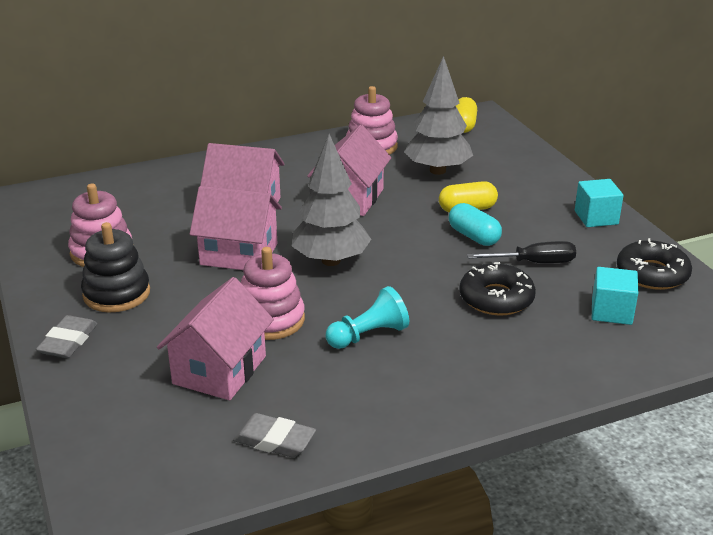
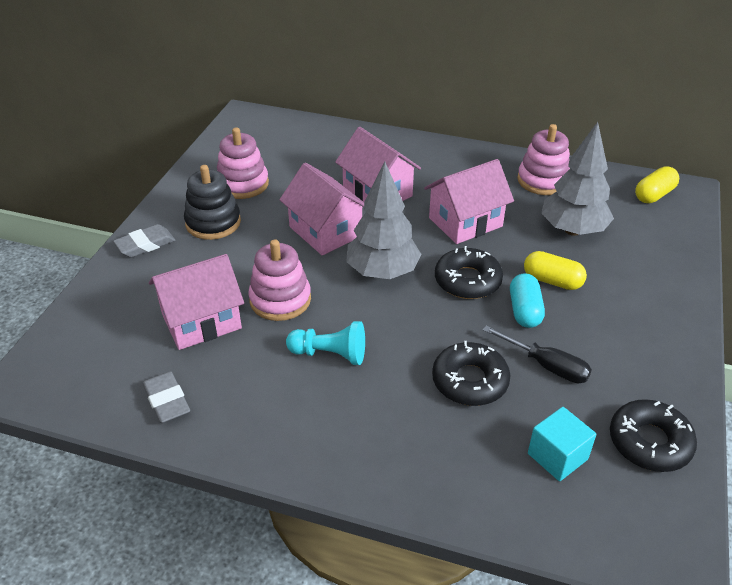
camera: 40 degrees right, 10 degrees up
turquoise cube [575,179,624,227] -> none
none -> black donut [435,246,503,299]

